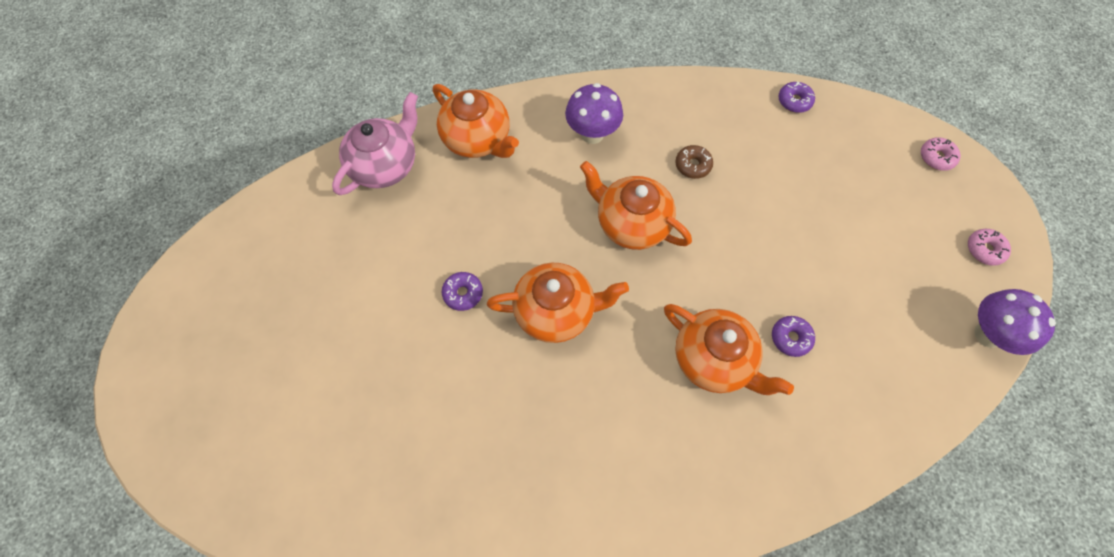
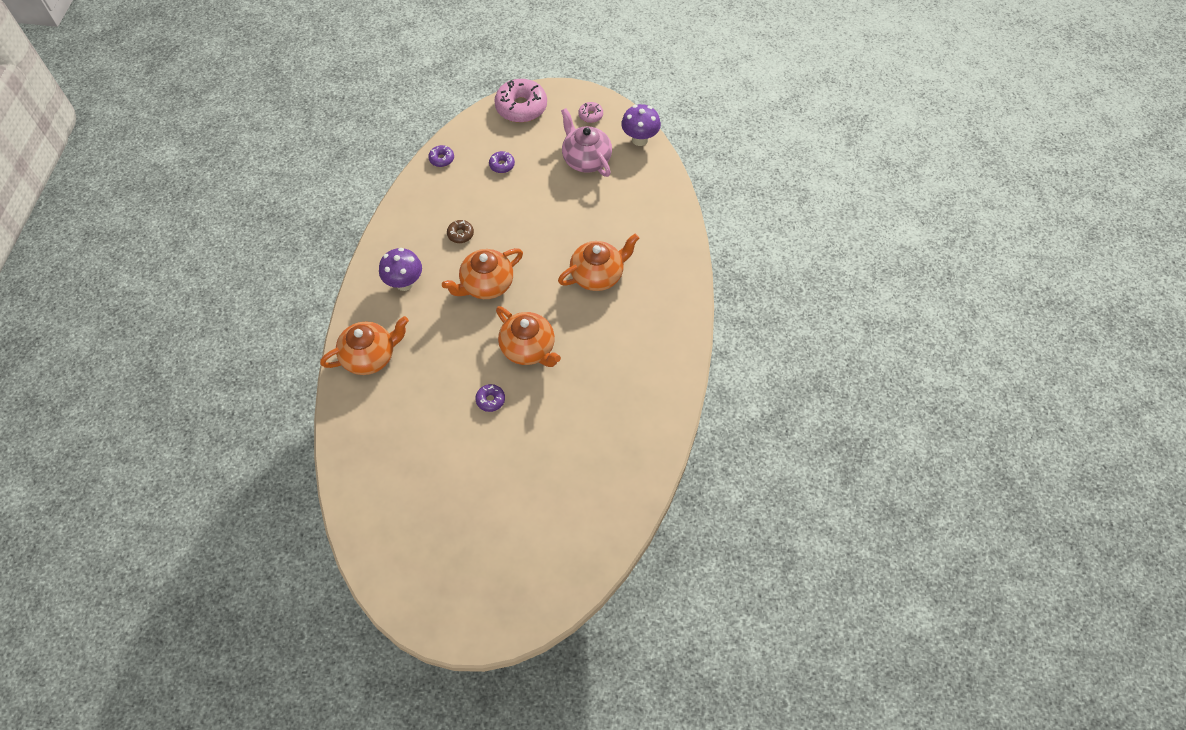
camera: 70 degrees left, 5 degrees down
pink teapot [332,92,418,195] -> pink teapot moved to [561,108,612,177]
orange teapot [487,262,629,343] -> orange teapot turned 120 degrees clockwise [496,306,561,367]
purple donut [772,316,815,357] -> purple donut moved to [489,151,515,173]
pink donut [921,137,961,171] -> pink donut [494,79,547,123], size x2.11

